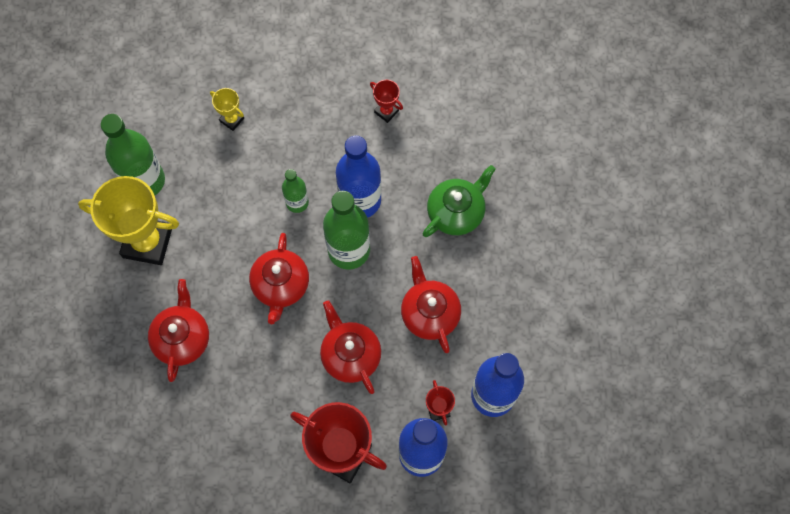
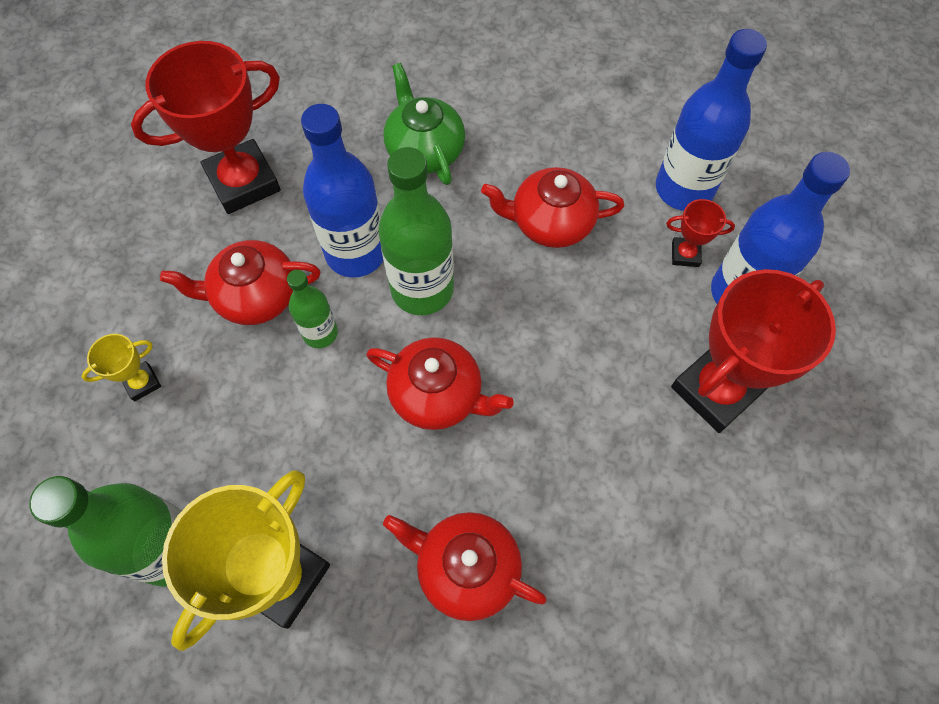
camera: 70 degrees left, 5 degrees down
red teapot [320,300,381,394] -> red teapot moved to [160,240,320,325]
red trophy [370,79,403,123] -> red trophy [131,41,281,214], size x2.21

